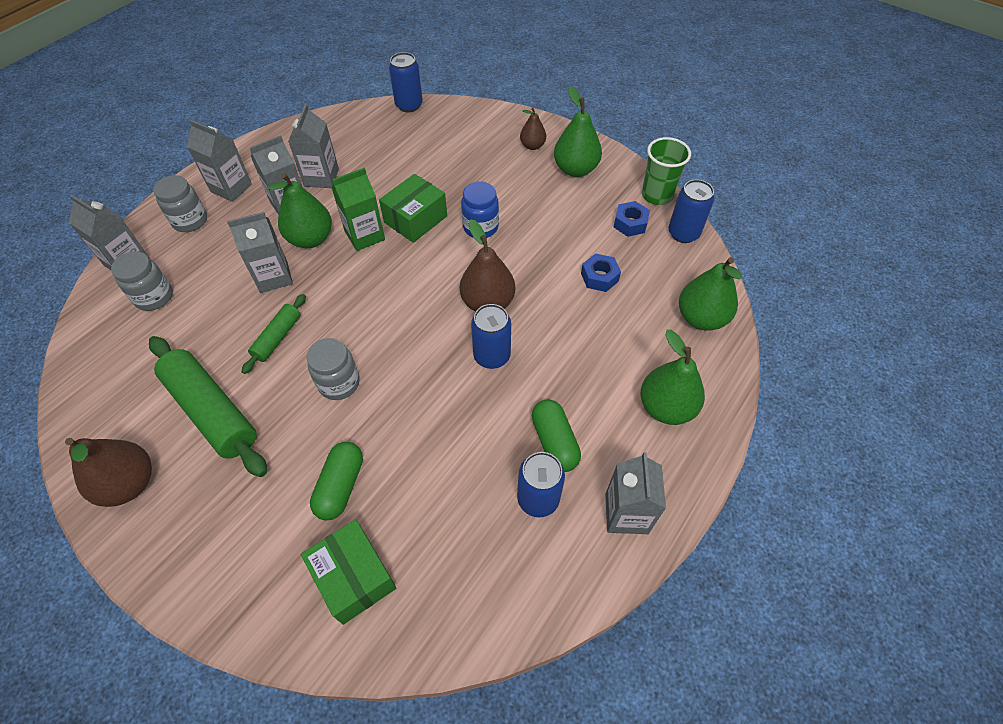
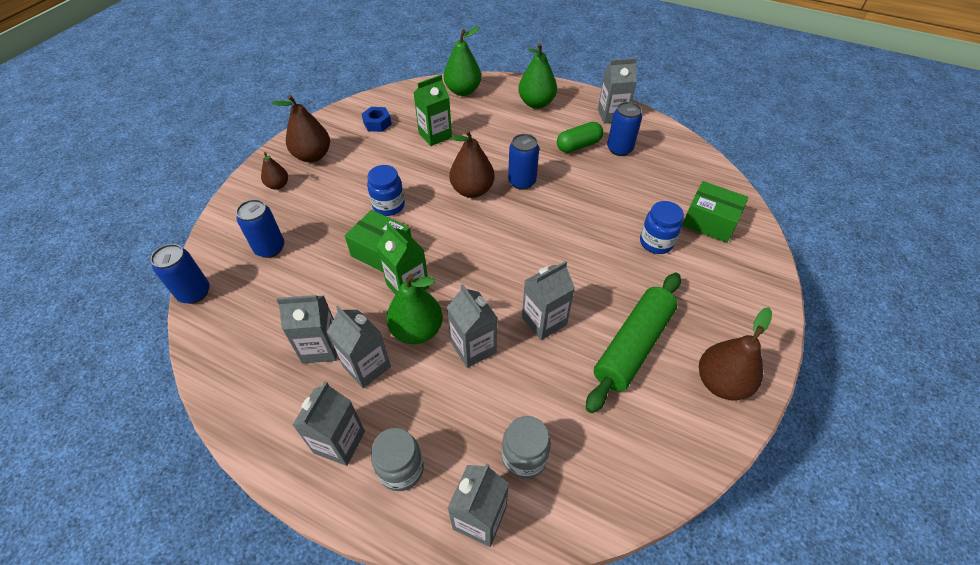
camera: 100 degrees left, 5 degrees down
green rolling pin [241,294,306,374] -> grey carton [522,261,575,340]
green box [301,519,396,625] -> green box turned 75 degrees clockwise [683,181,748,243]
grey jar [307,338,360,400] -> none
green capsule [310,442,363,520] -> blue jar [640,201,684,254]
green pear [554,86,602,177] -> brown pear [272,95,330,163]
blue nut [581,253,621,292] -> green carton [414,75,452,146]
green cup [642,137,691,205] -> none
blue can [668,180,714,243] -> blue can moved to [236,199,284,258]

